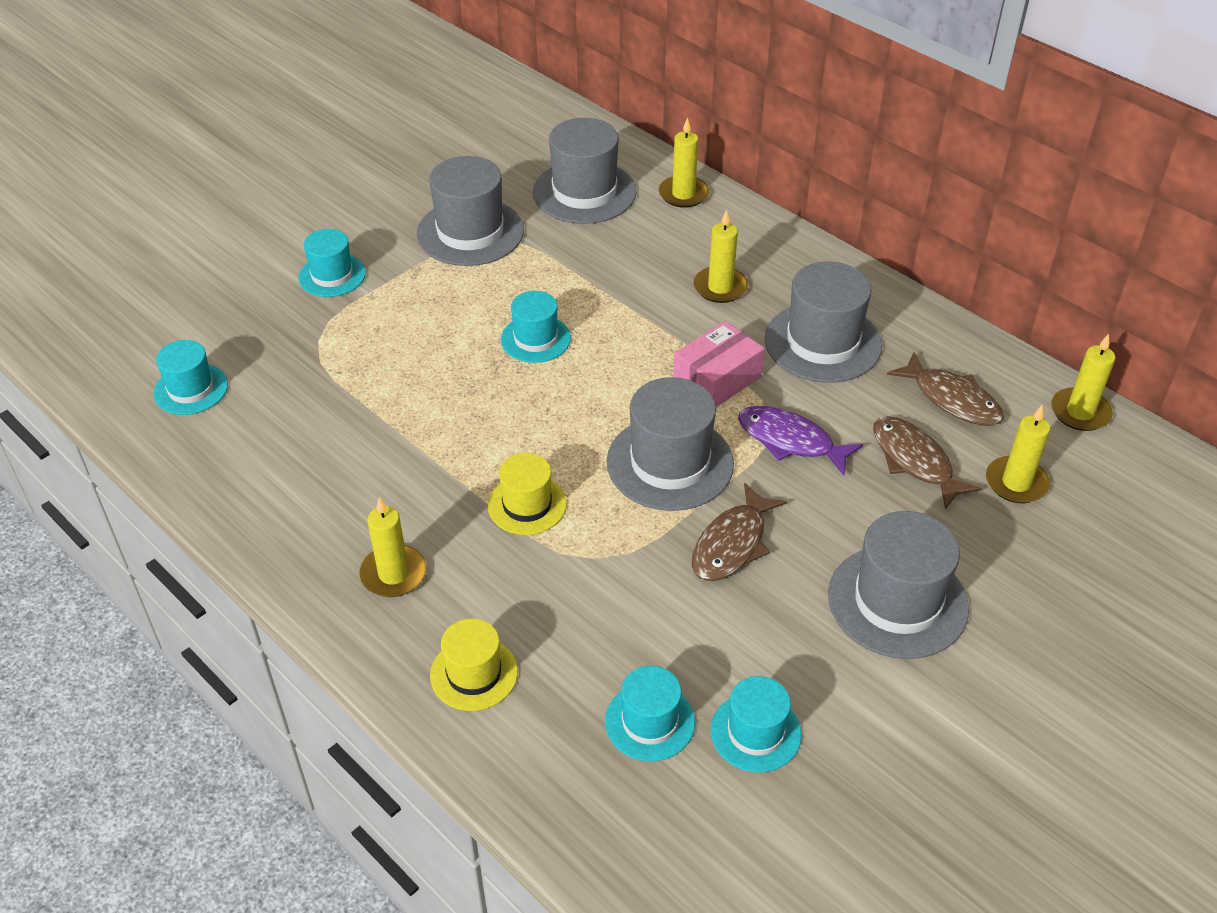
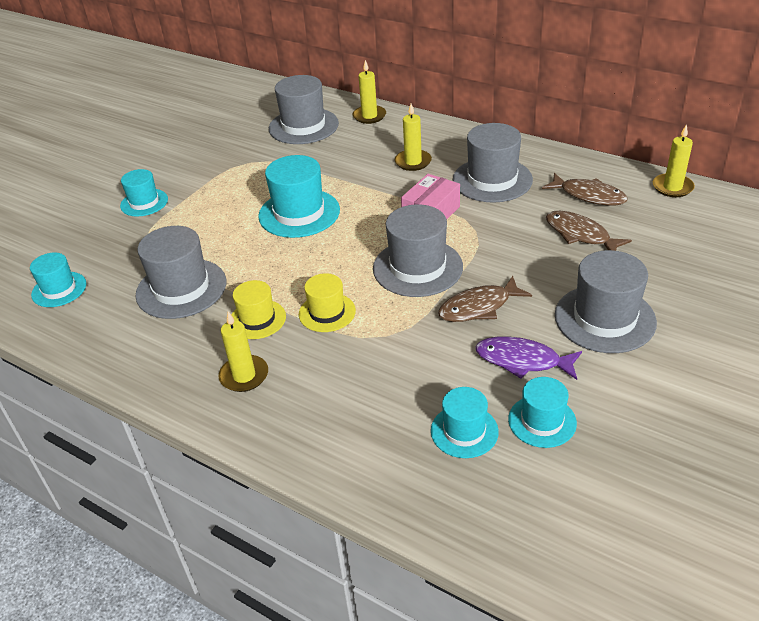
camera: 10 degrees left, 5 degrees down
grey hat [417,156,524,266] -> grey hat moved to [135,226,226,319]
yellow hat [430,618,518,711] -> yellow hat moved to [231,280,286,339]
turquoise hat [501,291,571,363] -> turquoise hat [258,155,340,238], size x1.66
brown fish [692,483,787,582] -> brown fish turned 45 degrees clockwise [438,276,532,322]
purple fish [738,406,863,475] -> purple fish moved to [475,336,582,380]
yellow candle [986,405,1051,503] -> none

